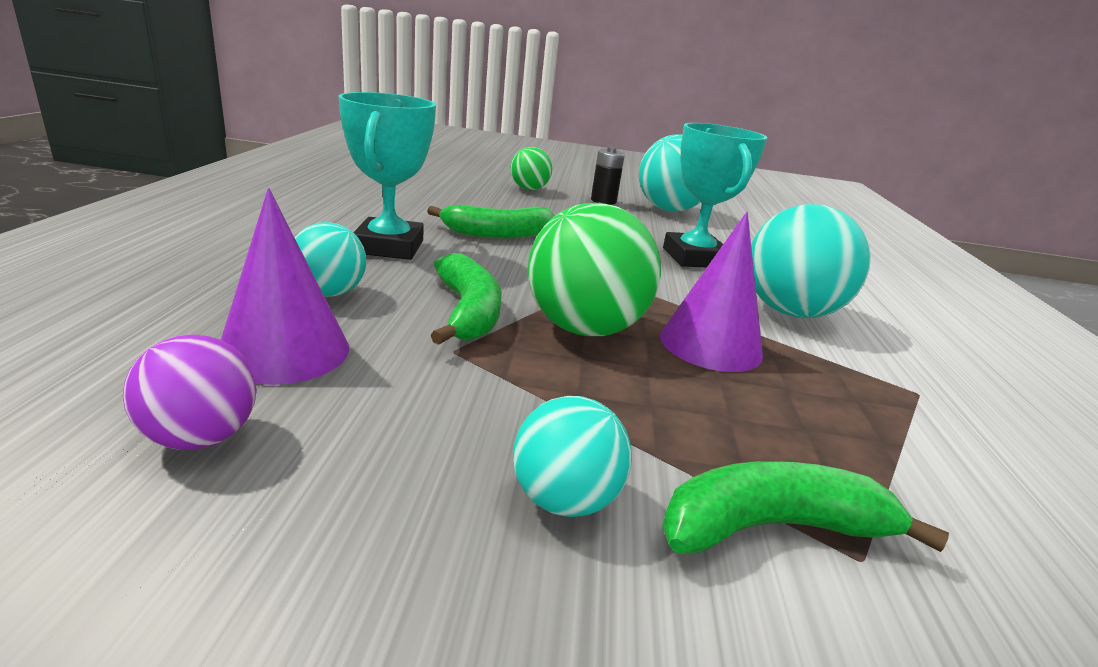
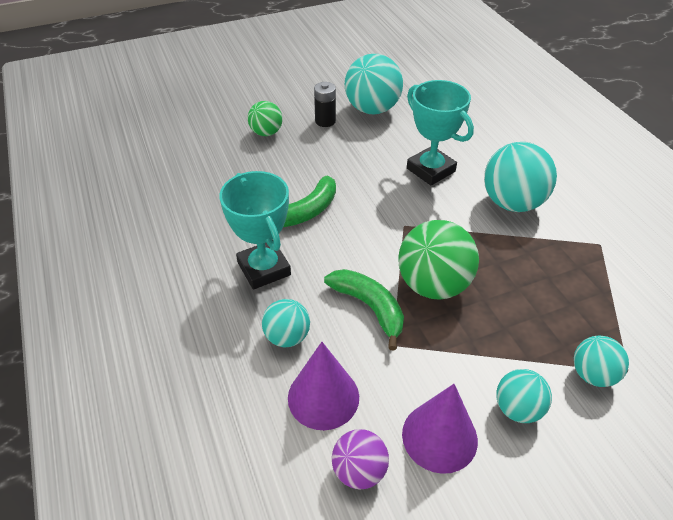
camera: 25 degrees left, 20 degrees up
purple cone [660,212,763,372] -> purple cone moved to [402,384,478,474]
green banana [662,461,949,554] -> turquoise ball [574,336,629,387]

